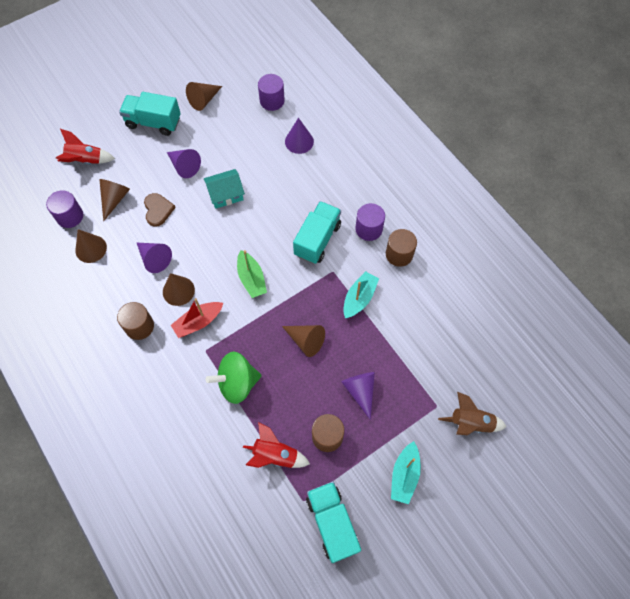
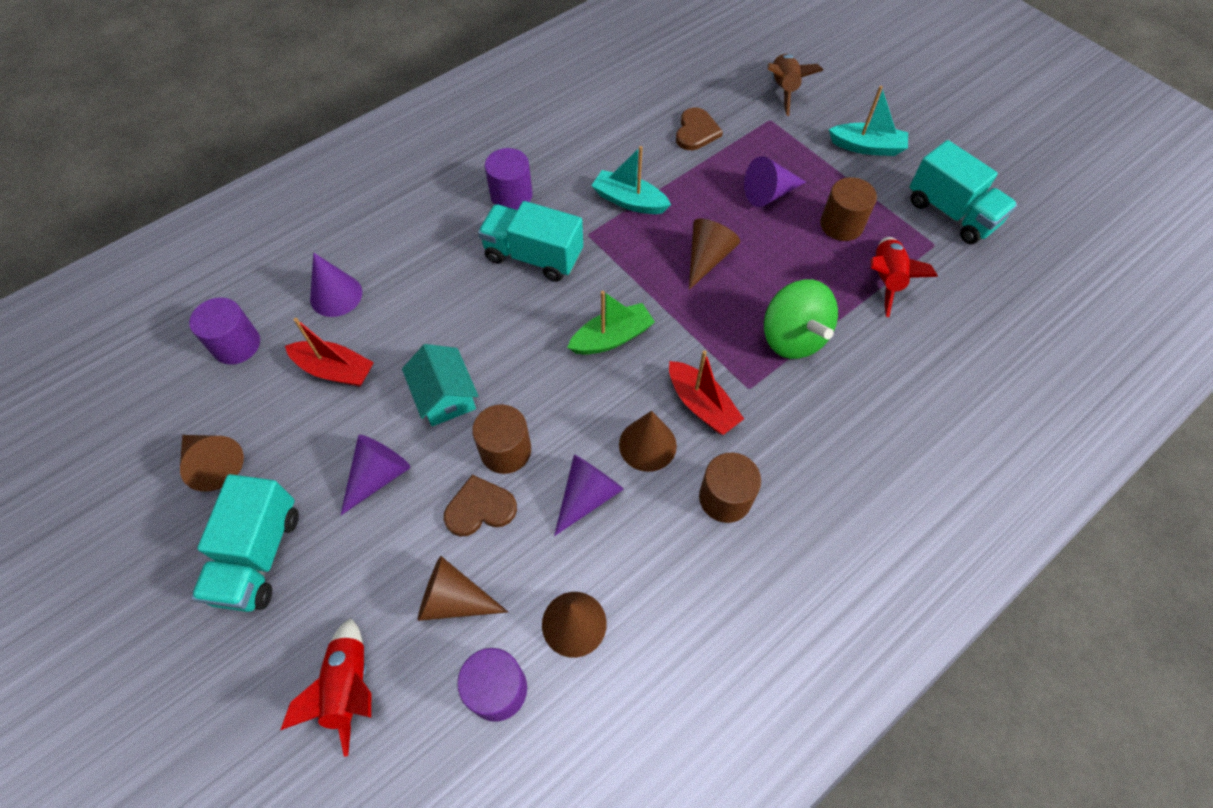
camera: 95 degrees left, 5 degrees down
turquoise truck [306,482,361,563] -> turquoise truck turned 105 degrees counterclockwise [909,140,1017,244]
brown cylinder [386,229,417,267] -> brown cylinder moved to [472,405,531,474]
none -> red boat [285,318,374,387]
none -> brown heart [676,107,723,150]

